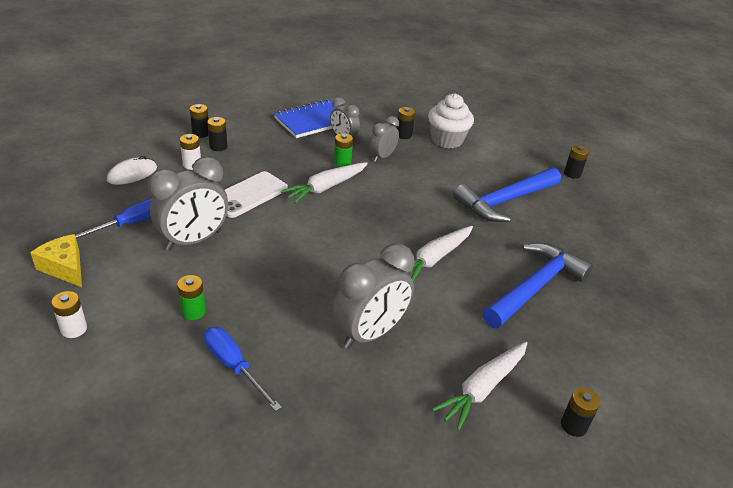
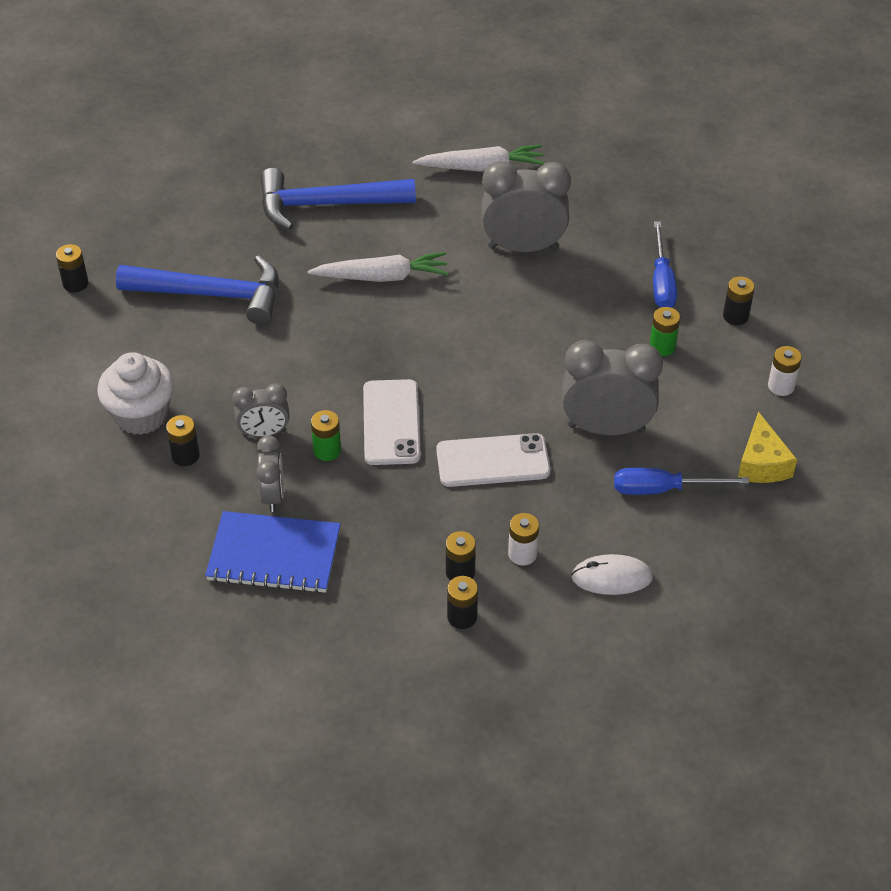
camera: 135 degrees left, 10 degrees up
white carrot [281,162,368,204] -> white phone [363,379,421,465]
black battery [561,388,600,437] -> black battery moved to [723,276,755,325]

